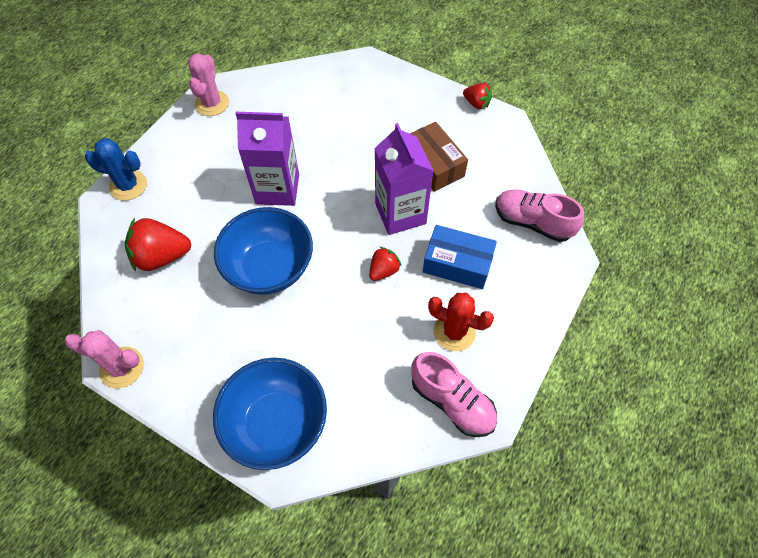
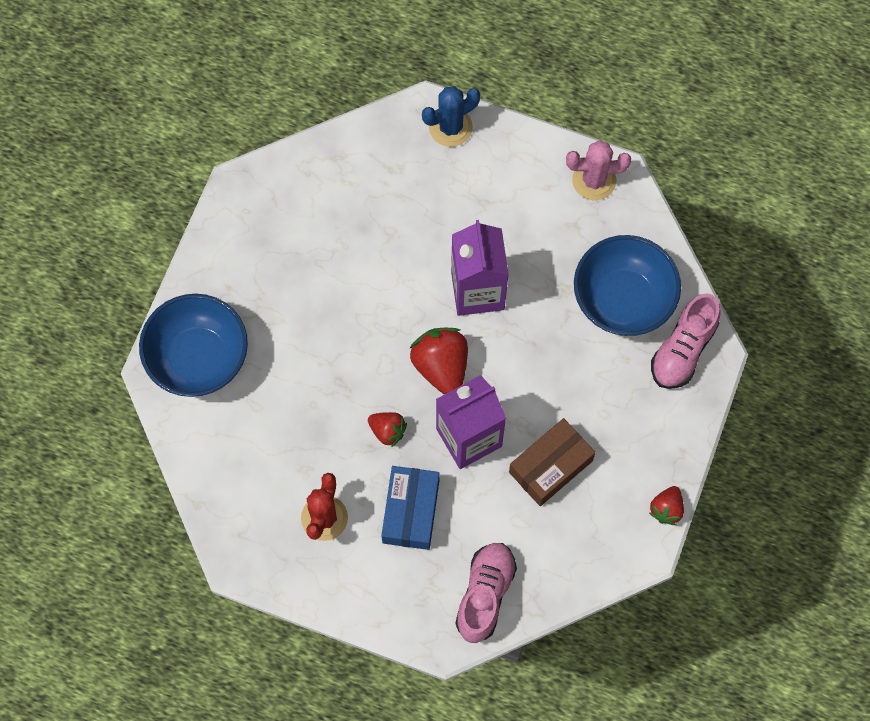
camera: 80 degrees right, 10 degrees up
pink cactus [65,330,144,388] -> none
blue cactus [85,138,147,201] -> blue cactus turned 60 degrees clockwise [422,86,480,147]
red strawberry [125,218,191,272] -> red strawberry moved to [409,328,468,395]
blue bowl [214,207,313,295] -> blue bowl moved to [574,235,681,336]
pink shoe [411,352,497,437] -> pink shoe moved to [651,293,721,389]

